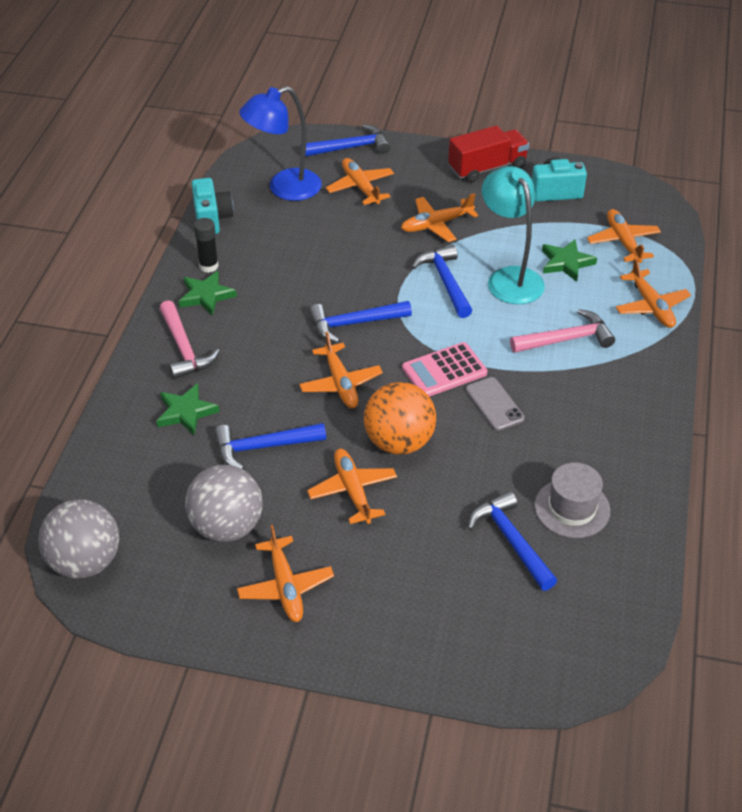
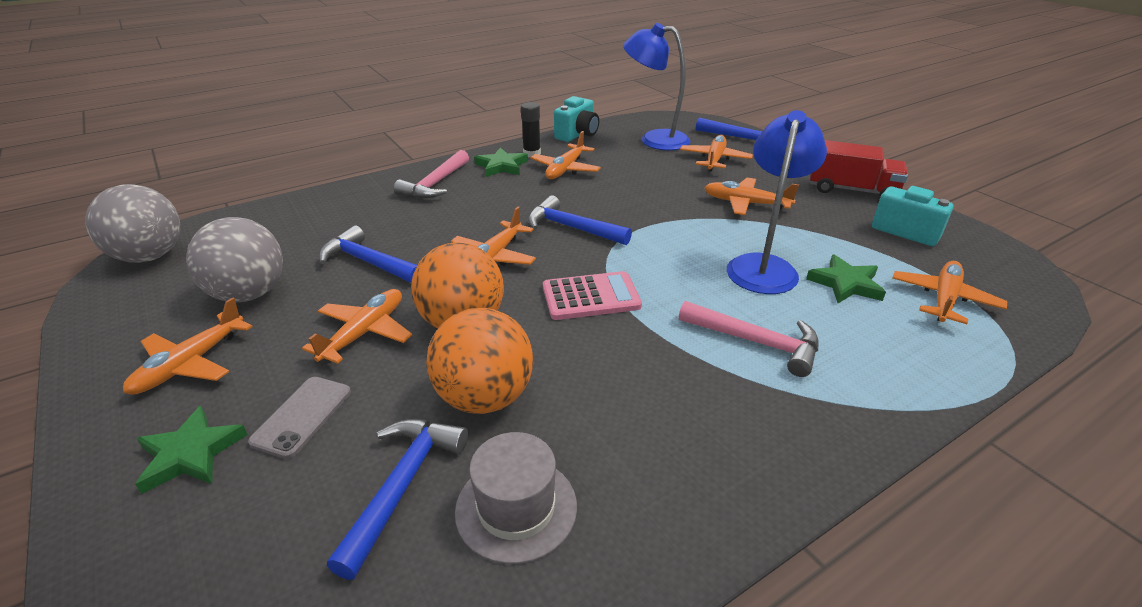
camera: 45 degrees right, 10 degrees down
green star [156,383,220,435] -> green star moved to [135,406,248,494]
pink calculator [402,342,487,397] -> pink calculator turned 150 degrees clockwise [543,271,642,320]
blue hammer [412,245,473,318] -> none
grey phone [466,377,525,431] -> grey phone moved to [248,377,351,459]
turquoise lamp [482,166,545,304] -> blue lamp [727,110,827,294]
orange plane [616,258,691,328] -> orange plane moved to [531,131,601,179]
none -> orange ball [426,308,533,414]

